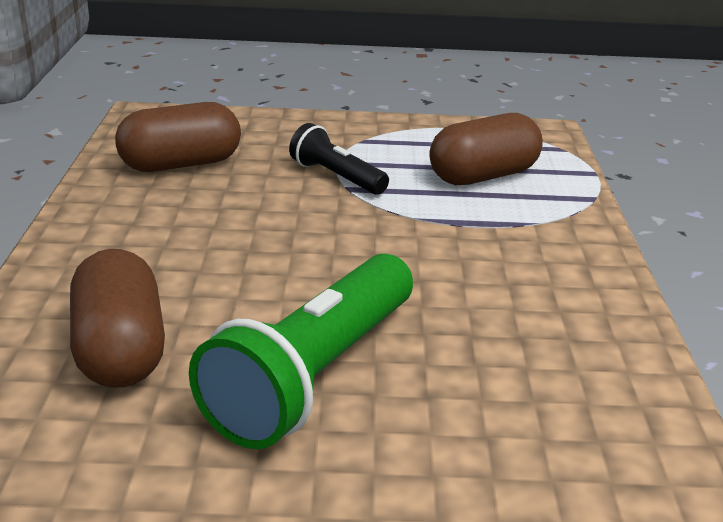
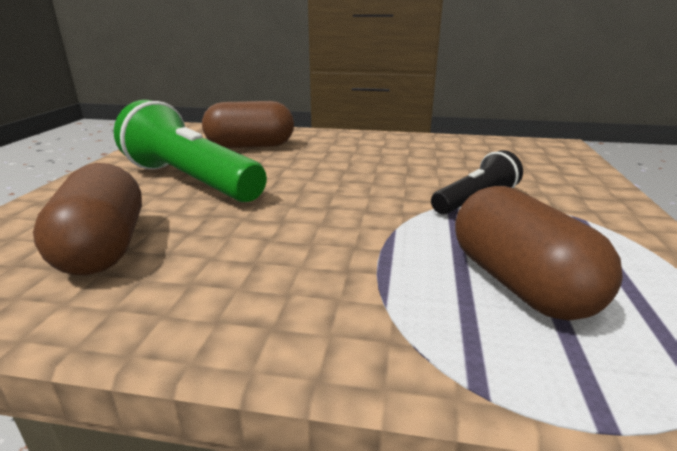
camera: 100 degrees right, 5 degrees down
brown capsule [115,102,241,172] -> brown capsule moved to [33,163,142,275]

